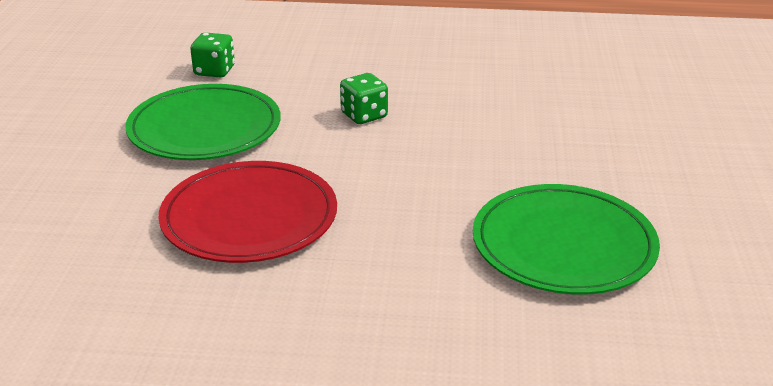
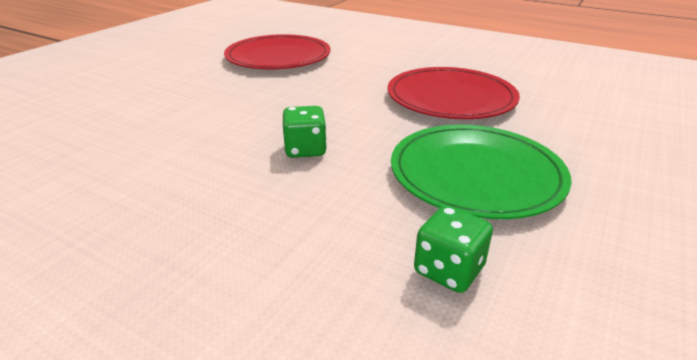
camera: 155 degrees left, 0 degrees up
green plate [473,184,660,295] -> red plate [224,34,331,69]

